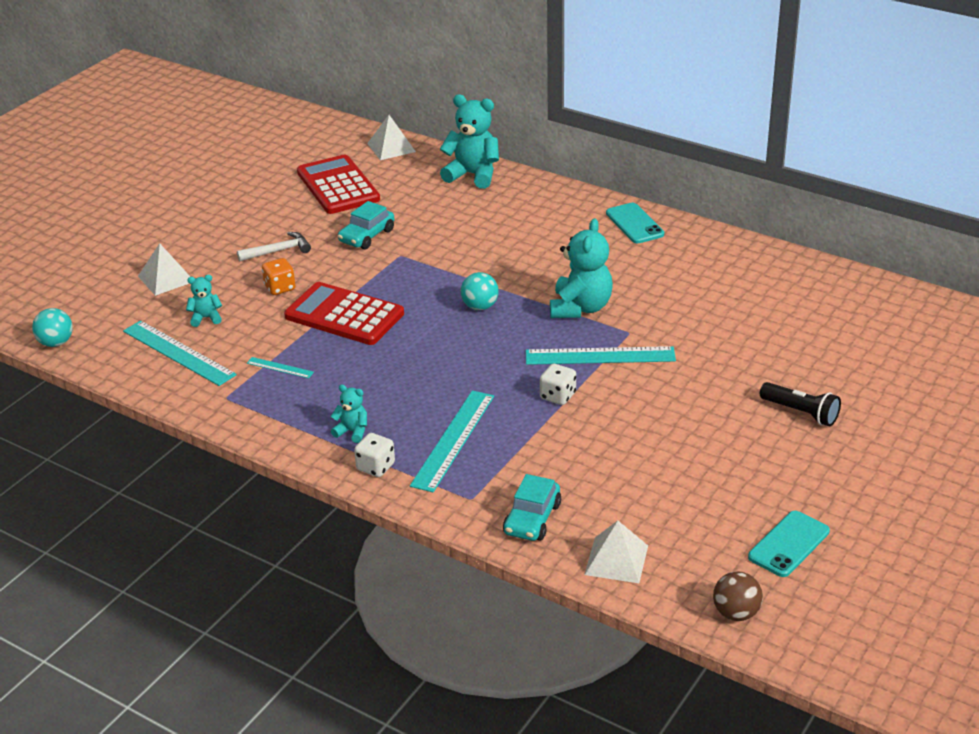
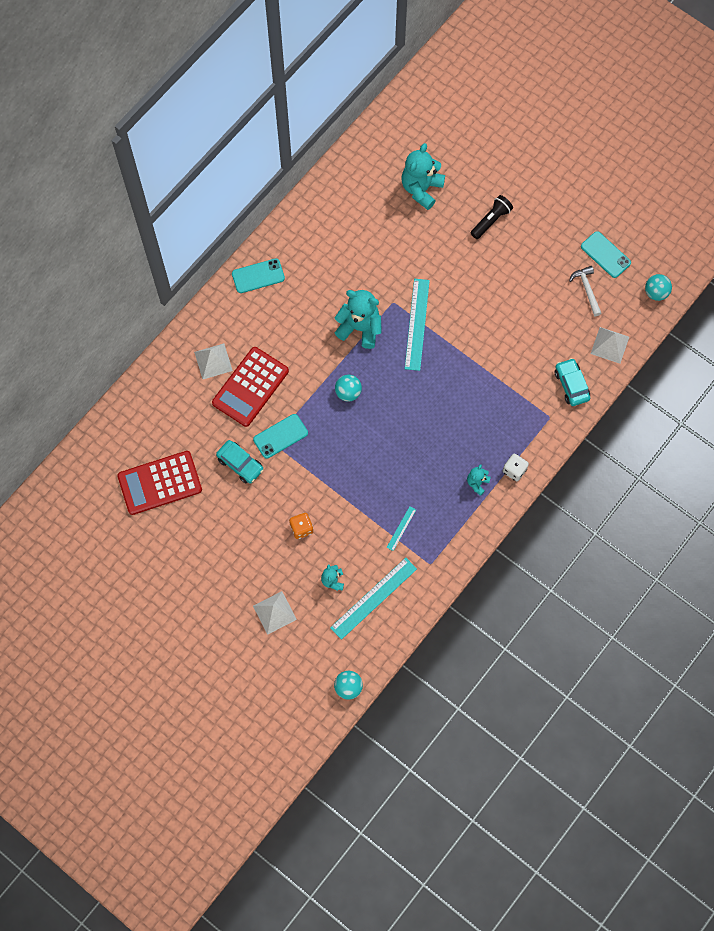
camera: 85 degrees left, 35 degrees up
white hammer [237,232,311,262] -> white hammer moved to [569,266,602,316]
red calculator [284,282,404,345] -> red calculator moved to [212,347,289,427]
white pyramid [367,115,416,160] -> white pyramid moved to [194,343,233,379]
turquoise ruler [410,390,494,492] -> none
turquoise teddy bear [440,94,499,189] -> turquoise teddy bear moved to [402,143,445,210]
turquoise car [503,474,561,541] -> turquoise car turned 135 degrees counterclockwise [555,358,590,406]
white dice [540,364,576,405] -> none
brown ball [713,571,763,621] -> turquoise ball [645,274,672,301]
none -> turquoise phone [253,414,308,459]

